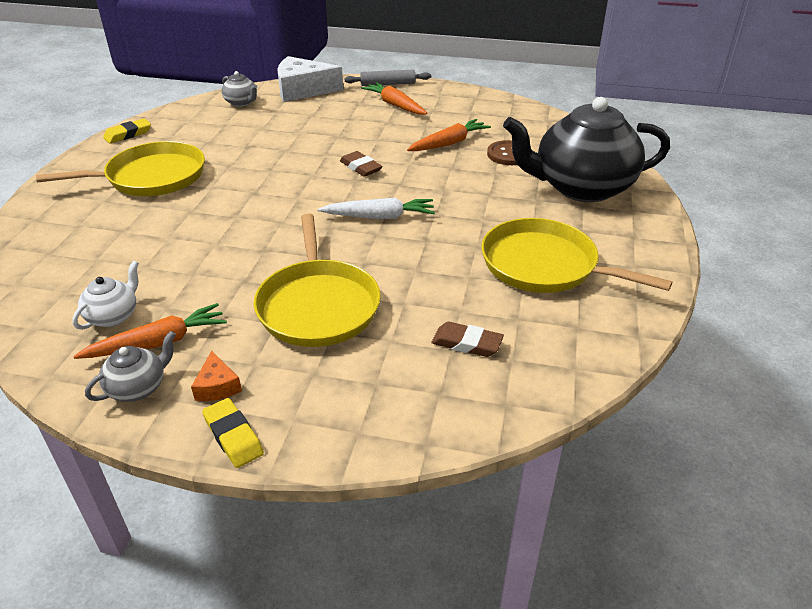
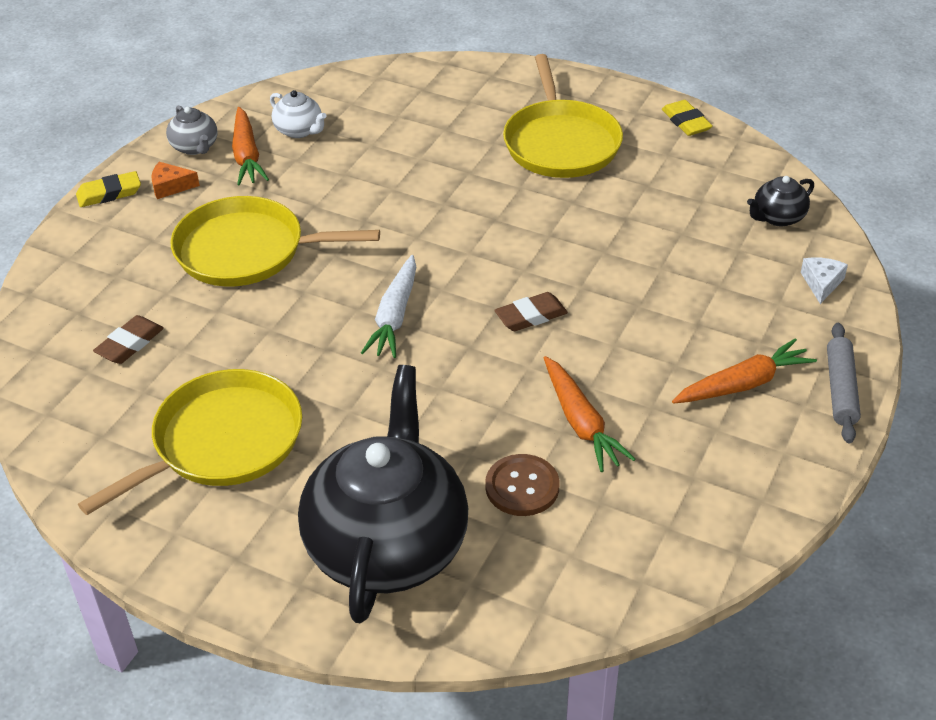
camera: 105 degrees right, 5 degrees up
grey teapot [222,71,257,107] -> black teapot [747,176,814,226]
white cheese [277,56,343,102] -> white cheese [801,257,848,304], size x0.46

